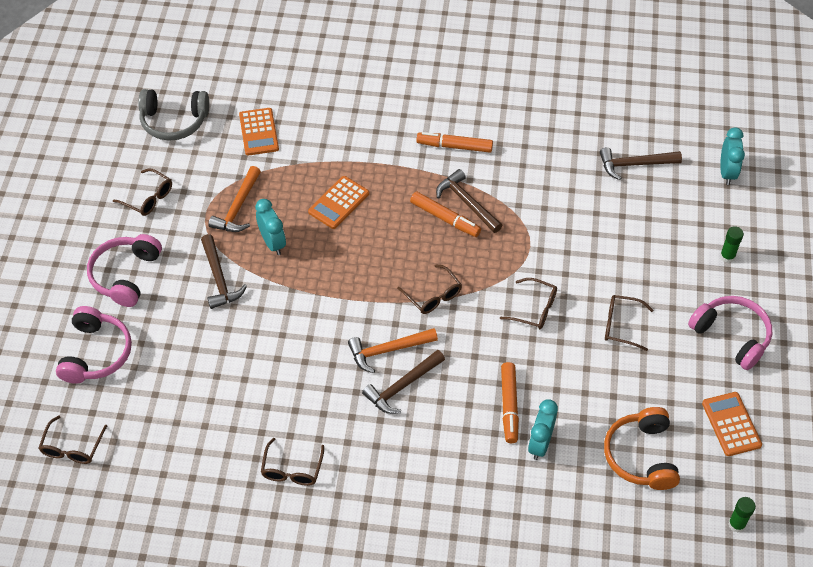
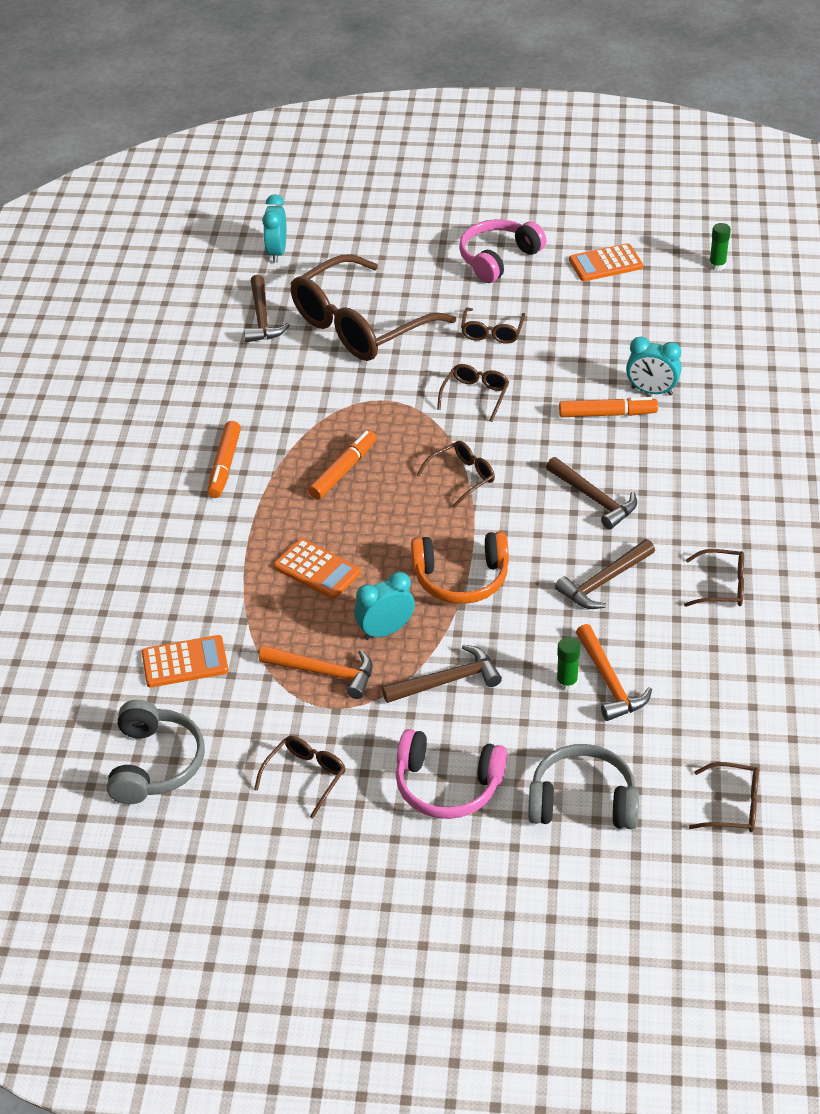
camera: 90 degrees left, 10 degrees down
pink headphones [56,306,132,384] -> grey headphones [528,744,639,829]
orange hammer [348,328,438,373] -> orange hammer moved to [576,624,652,721]
brown hammer [436,169,503,233] -> brown hammer moved to [555,539,655,609]
orange headphones [604,407,680,490] -> orange headphones moved to [411,531,509,604]
turquoise clock [720,127,745,185] -> turquoise clock turned 90 degrees counterclockwise [262,194,286,263]
green glue stick [720,226,744,263] -> green glue stick moved to [556,637,580,691]
none -> brown glasses [290,254,456,361]

